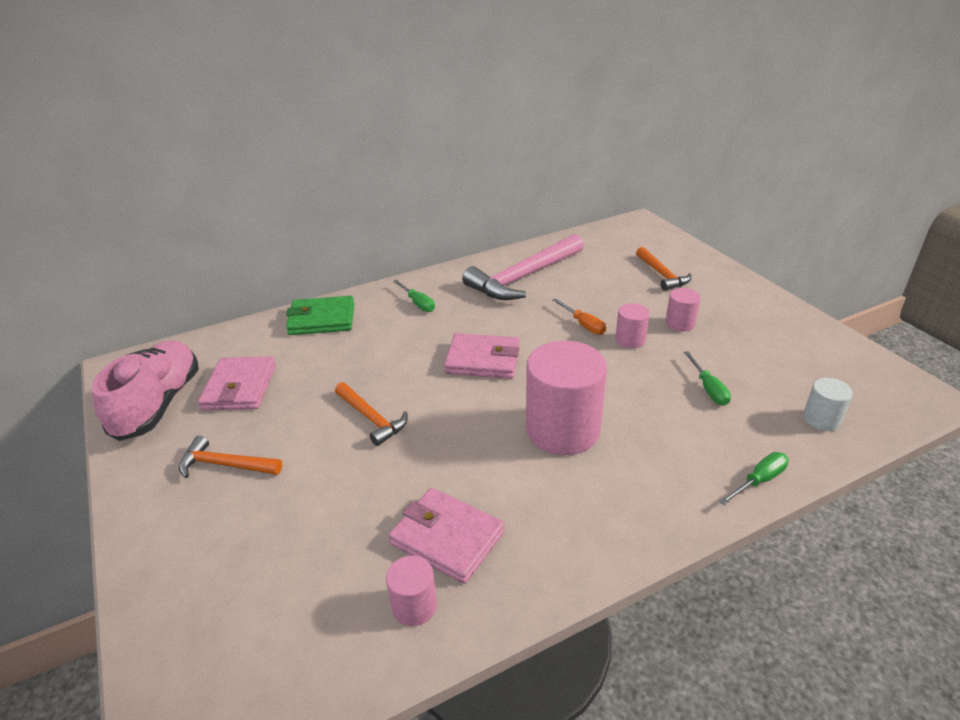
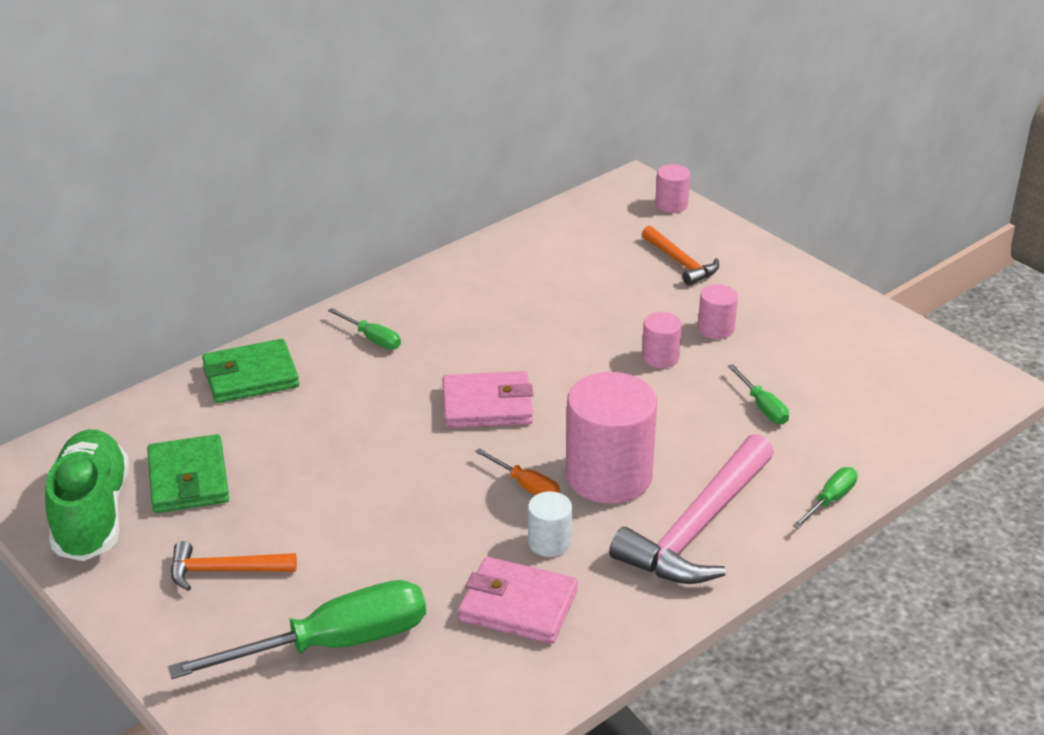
camera: 15 degrees left, 0 degrees up
pink shoe [91,340,199,441] -> green shoe [45,429,129,561]
pink wallet [198,356,276,410] -> green wallet [147,434,229,513]
orange hammer [335,382,408,446] -> none
pink cylinder [386,556,437,626] -> pink cylinder moved to [655,164,690,213]
pink hammer [462,234,584,300] -> pink hammer moved to [609,434,774,584]
orange screwdriver [553,298,606,335] -> orange screwdriver moved to [475,448,560,495]
white cylinder [803,378,853,431] -> white cylinder moved to [528,492,572,557]
none -> green screwdriver [168,580,426,679]

